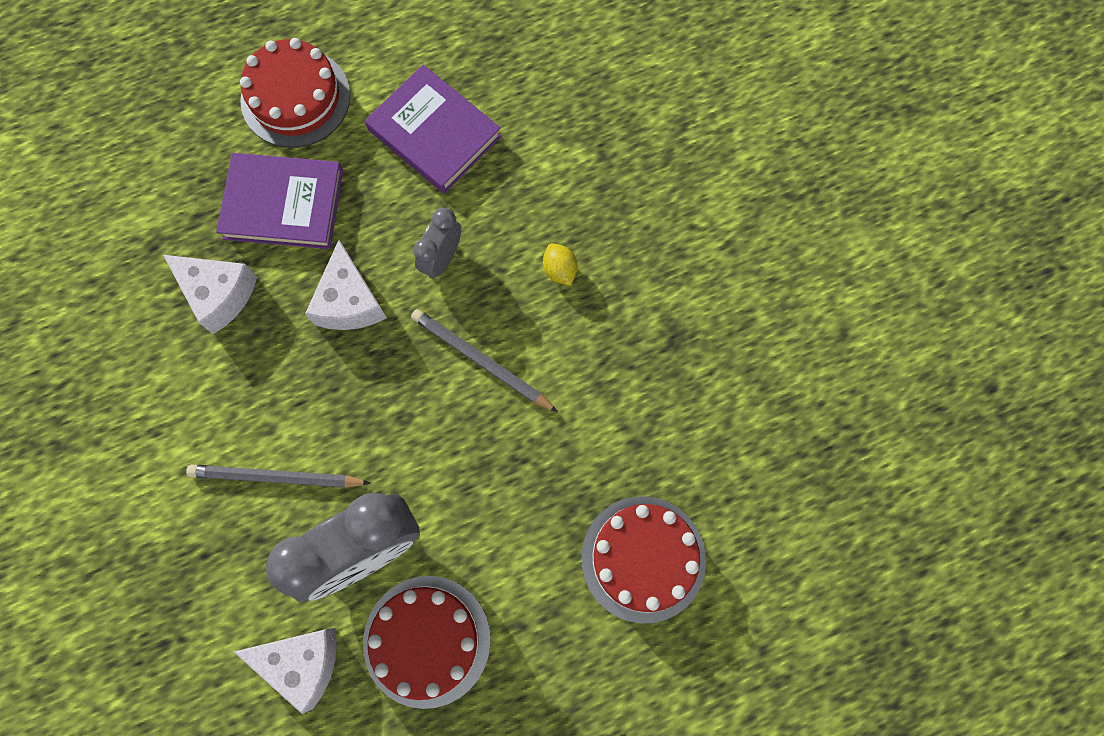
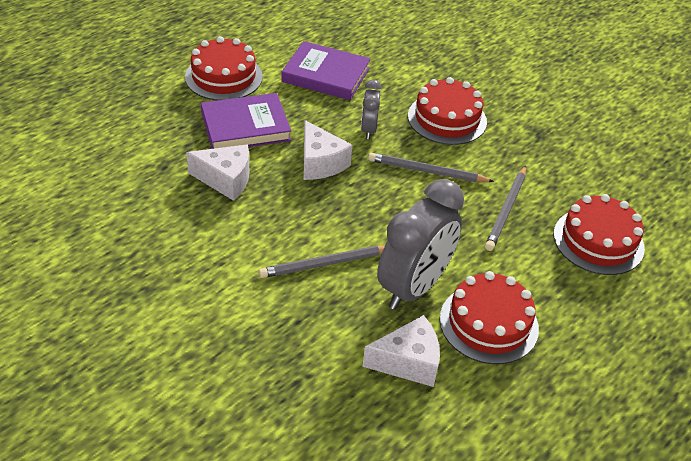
camera: 25 degrees left, 30 degrees down
yellow lemon [543,243,577,286] -> red cake [408,77,487,145]
none -> grey pencil [485,166,526,251]

